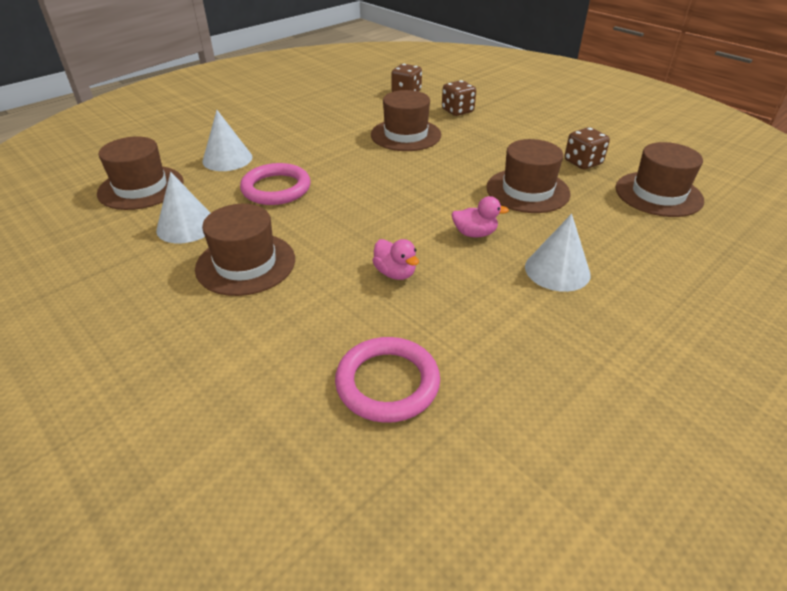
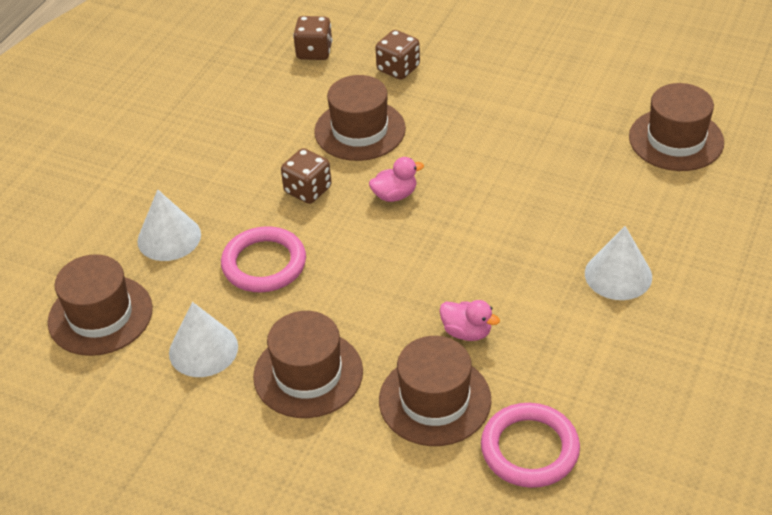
camera: 20 degrees left, 5 degrees up
pink duck [451,196,509,237] -> pink duck moved to [369,157,424,202]
brown hat [486,139,570,213] -> brown hat moved to [379,336,491,446]
brown dice [564,127,610,169] -> brown dice moved to [281,148,331,204]

